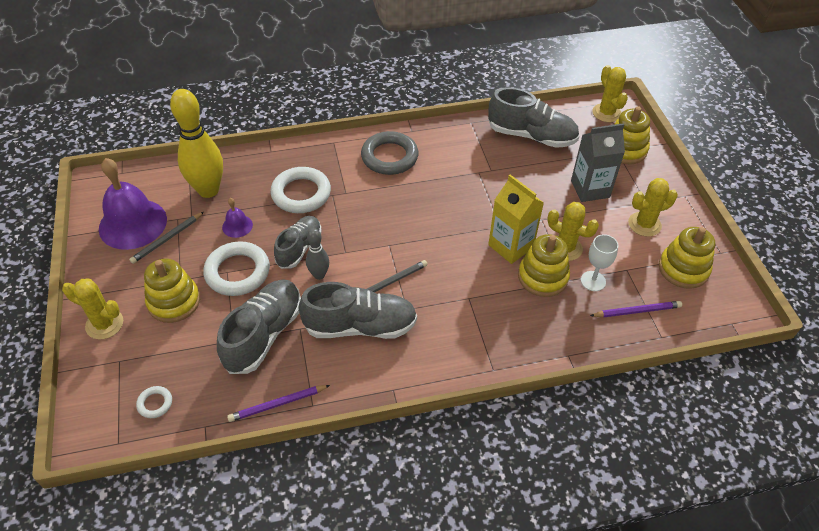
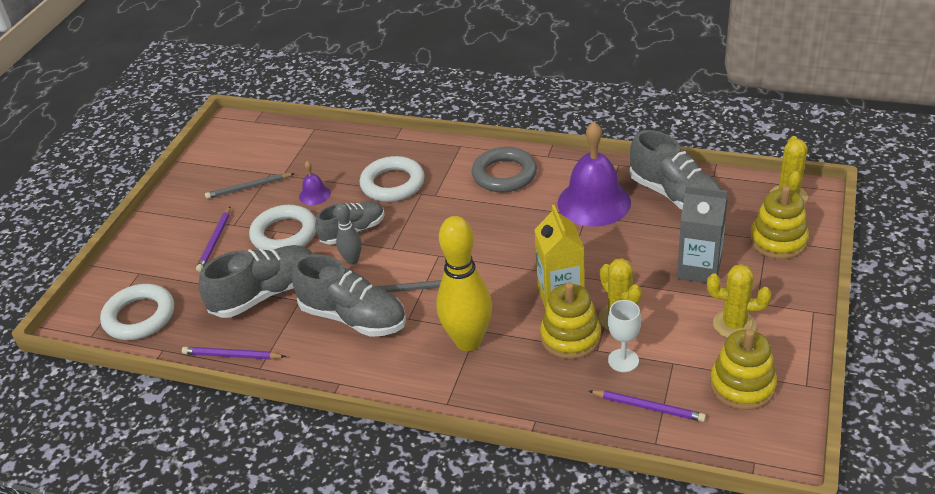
camera: 35 degrees right, 10 degrees down
yellow cactus [62,278,123,339] -> none
purple bell [99,158,167,250] -> purple bell moved to [558,122,631,227]
white ring [136,386,172,418] -> white ring [100,284,174,340], size x2.12
yellow stacking toy [144,259,200,323] -> purple pencil [196,207,230,272]
yellow bowling pin [170,89,223,198] -> yellow bowling pin moved to [436,216,492,351]

